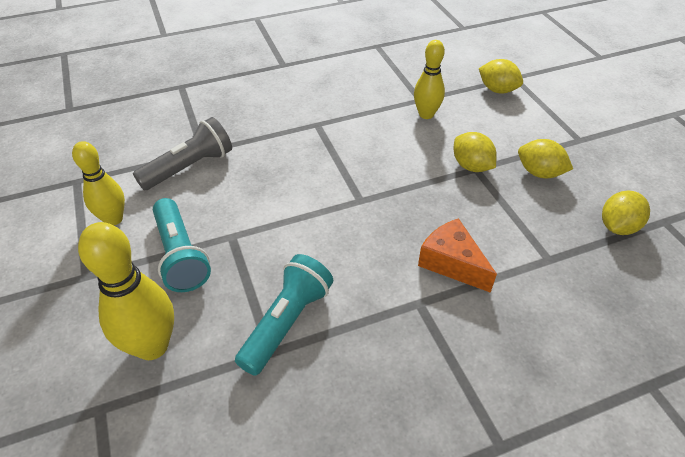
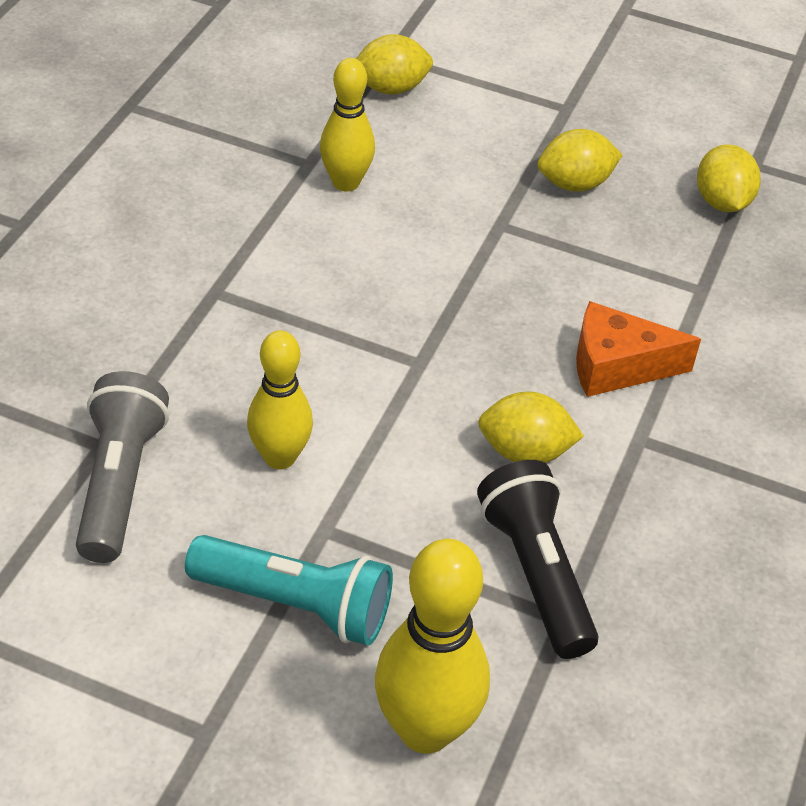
camera: 50 degrees left, 0 degrees up
yellow bowling pin [72,141,125,225] -> yellow bowling pin moved to [247,330,313,469]
turquoise flashlight [235,254,333,376] -> black flashlight [477,460,599,659]
yellow lemon [454,132,497,172] -> yellow lemon moved to [478,391,584,463]

